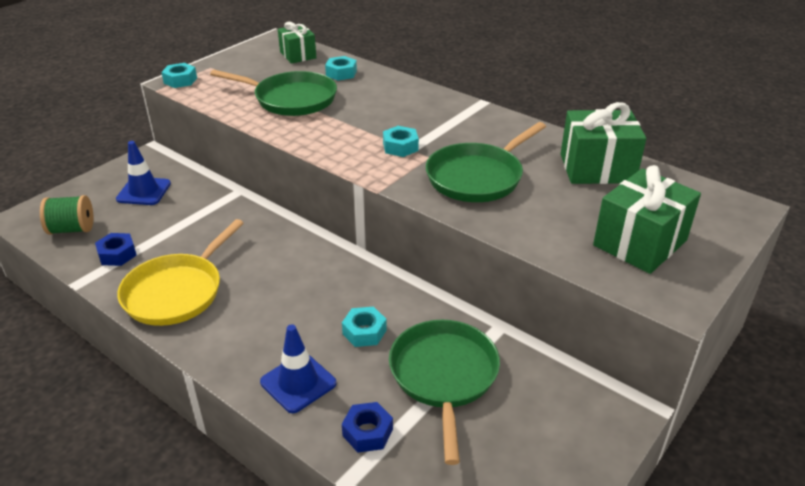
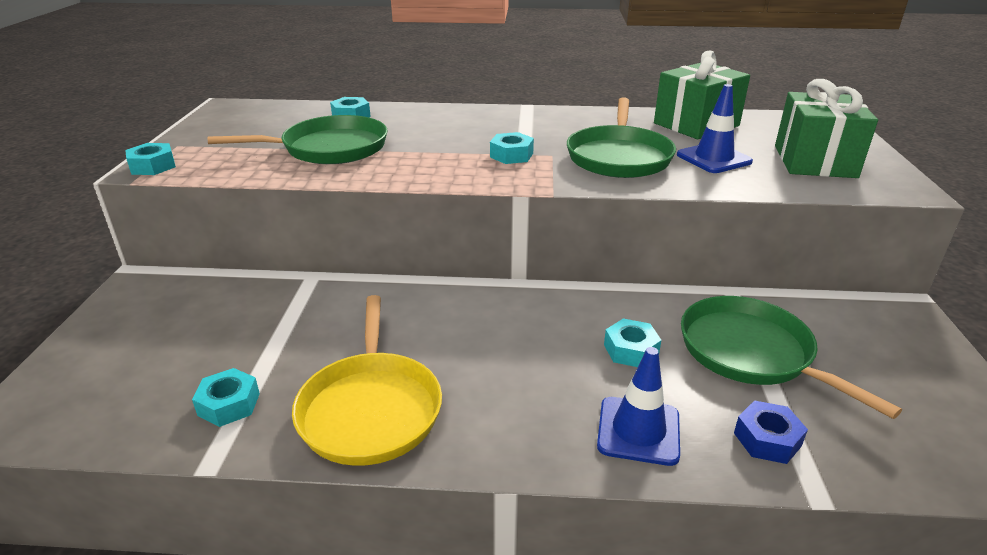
camera: 35 degrees left, 5 degrees down
green spool [40,195,93,235] -> none
blue nut [95,233,137,266] -> turquoise nut [192,368,260,427]
blue traffic cone [116,141,171,205] -> blue traffic cone moved to [677,84,753,173]
green gift [278,22,316,64] -> none

